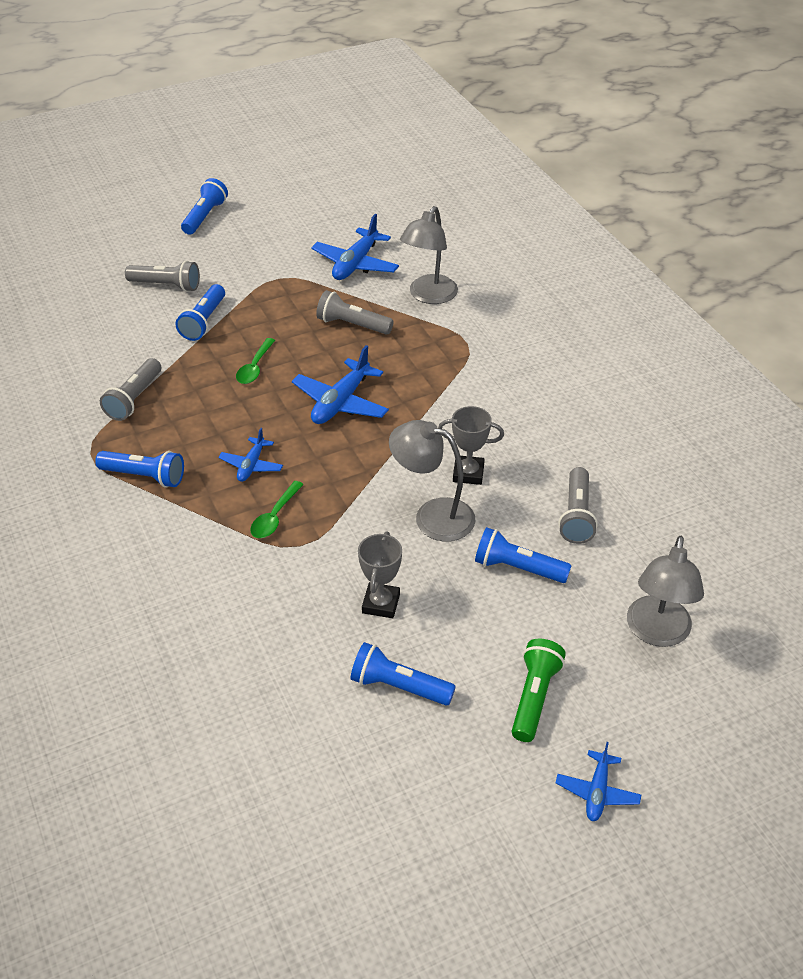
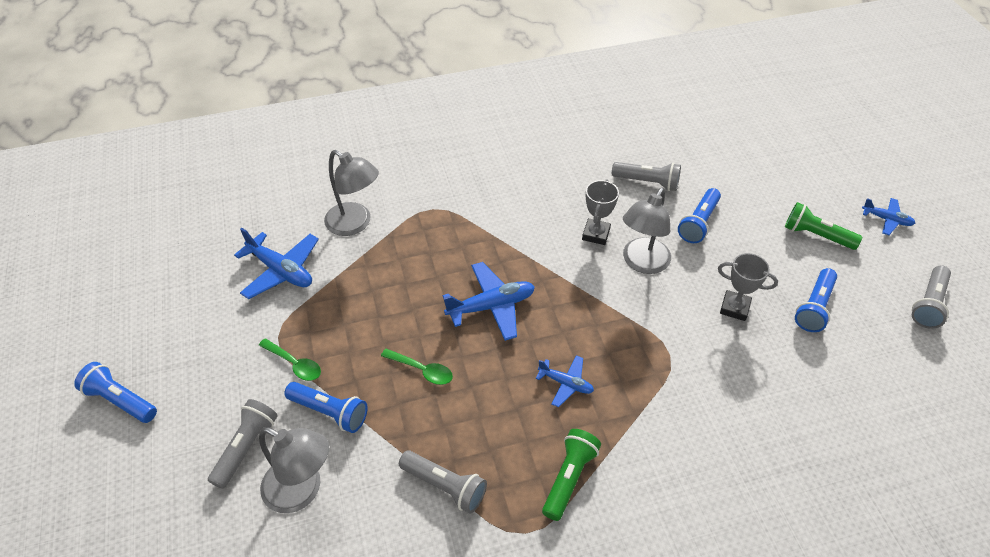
camera: 80 degrees left, 5 degrees up
blue flashlight [95,451,184,487] -> green flashlight [542,429,601,521]
green spoon [250,481,304,538] -> green spoon moved to [259,338,321,381]
blue plane [292,345,389,424] -> blue plane turned 60 degrees counterclockwise [443,262,535,341]
grey flashlight [316,290,394,334] -> grey flashlight moved to [912,265,951,329]
grey lamp [627,536,704,647] -> grey lamp moved to [259,427,329,513]

